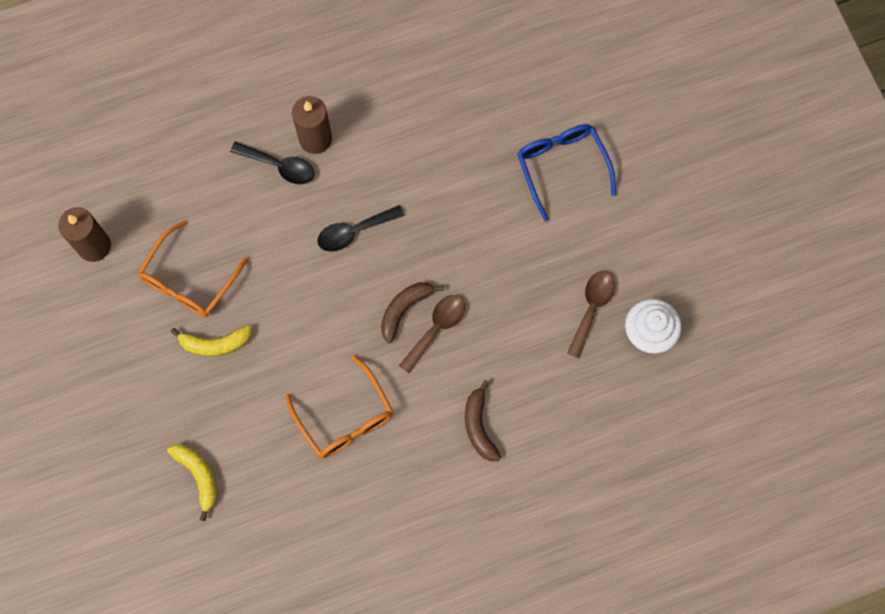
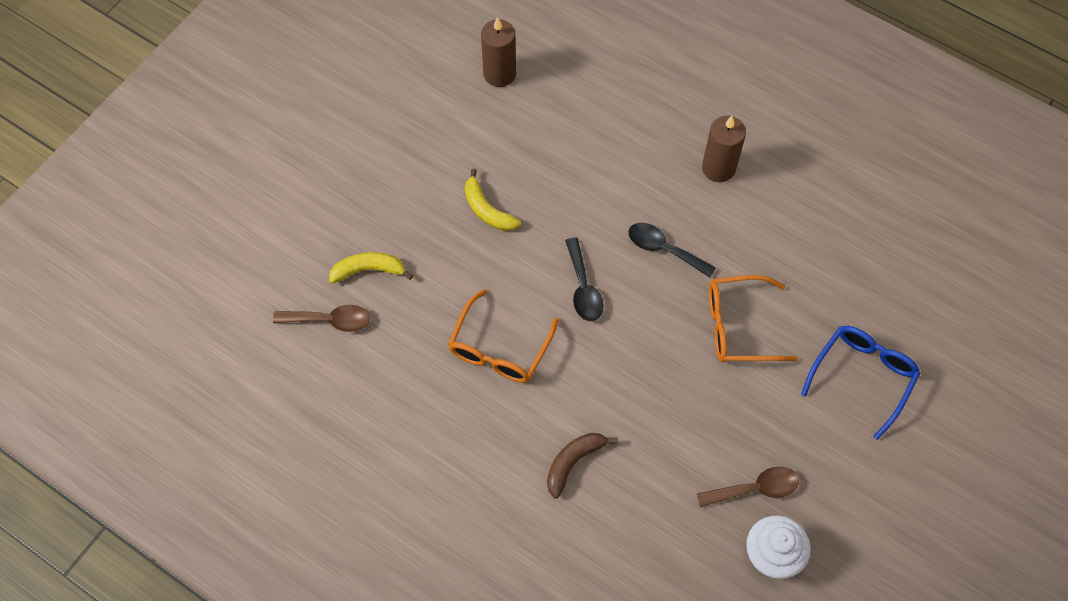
camera: 55 degrees right, 10 degrees down
orange glasses [137,220,249,317] -> orange glasses moved to [709,275,798,363]
yellow banana [167,444,217,521] -> yellow banana turned 120 degrees counterclockwise [329,252,413,283]
black spoon [230,141,315,184] -> black spoon moved to [565,237,604,321]
brown banana [381,282,444,343] -> none
brown spoon [399,295,465,373] -> brown spoon moved to [273,305,370,332]

